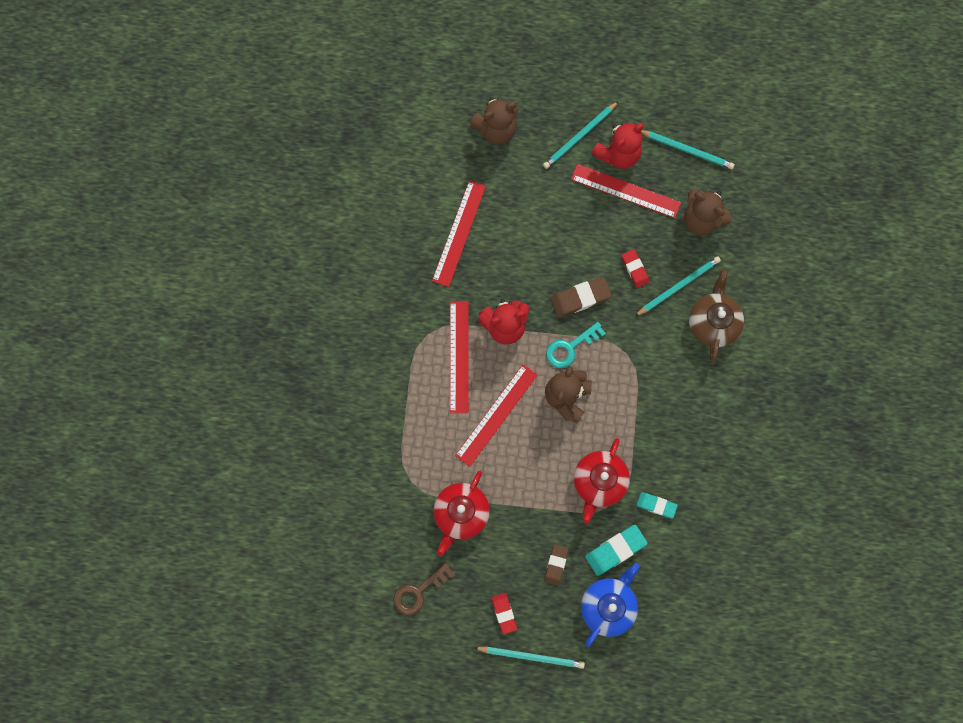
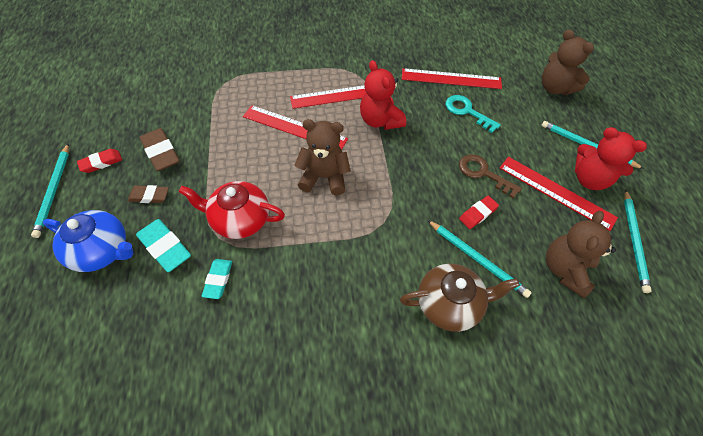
camera: 75 degrees right, 20 degrees down
brown key [394,563,454,615] -> brown key moved to [459,154,522,199]
red teapot [433,471,490,556] -> none
turquoise key [546,322,606,368] -> turquoise key moved to [446,95,501,133]
brown eraser [550,277,612,317] -> brown eraser moved to [139,128,180,171]
red ruler [571,164,681,218] -> red ruler turned 60 degrees counterclockwise [500,157,618,231]

